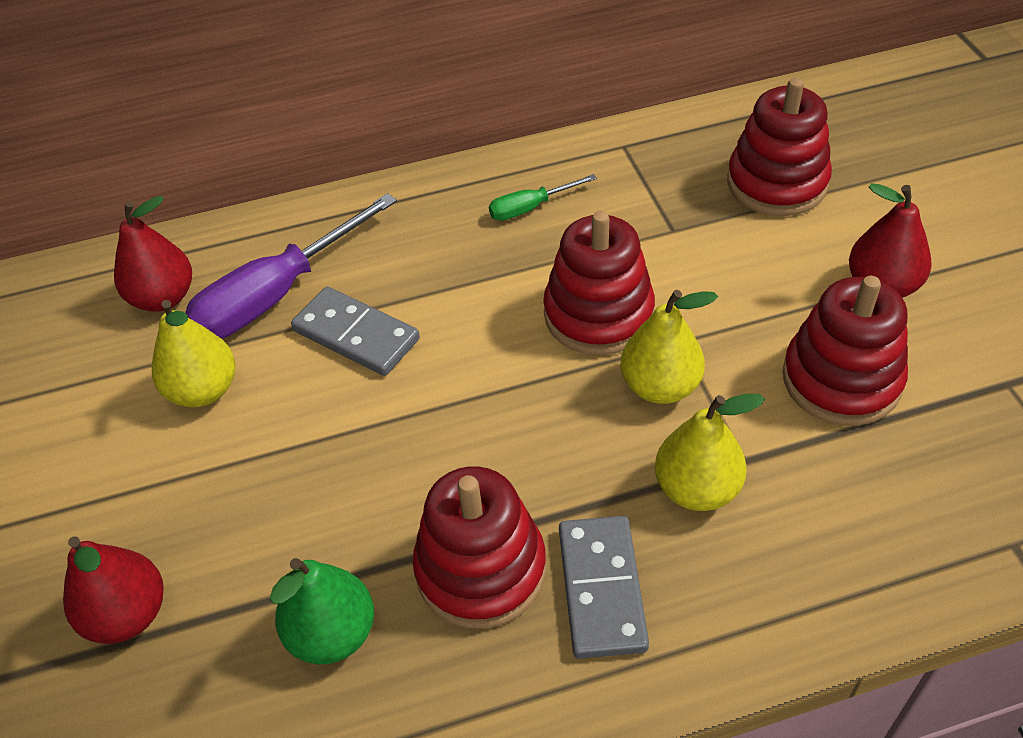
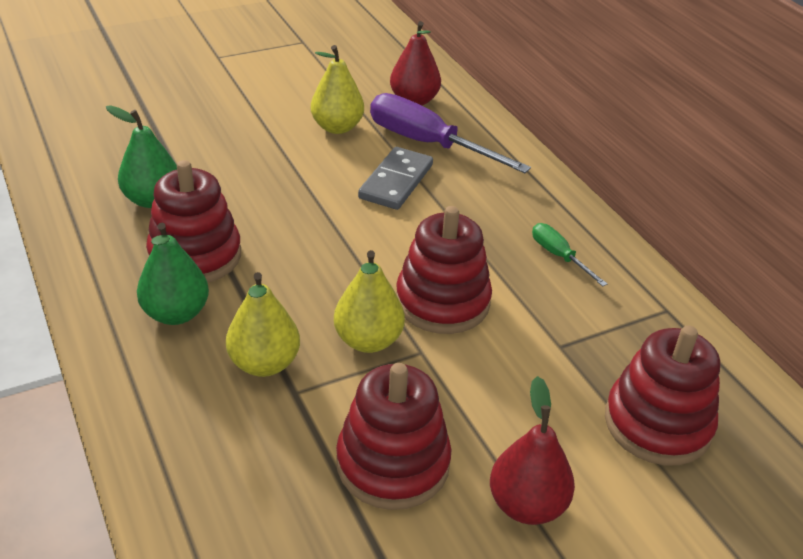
camera: 75 degrees right, 10 degrees down
red pear [63,536,164,644] -> none
grey domino [559,516,649,659] -> green pear [137,223,209,325]

